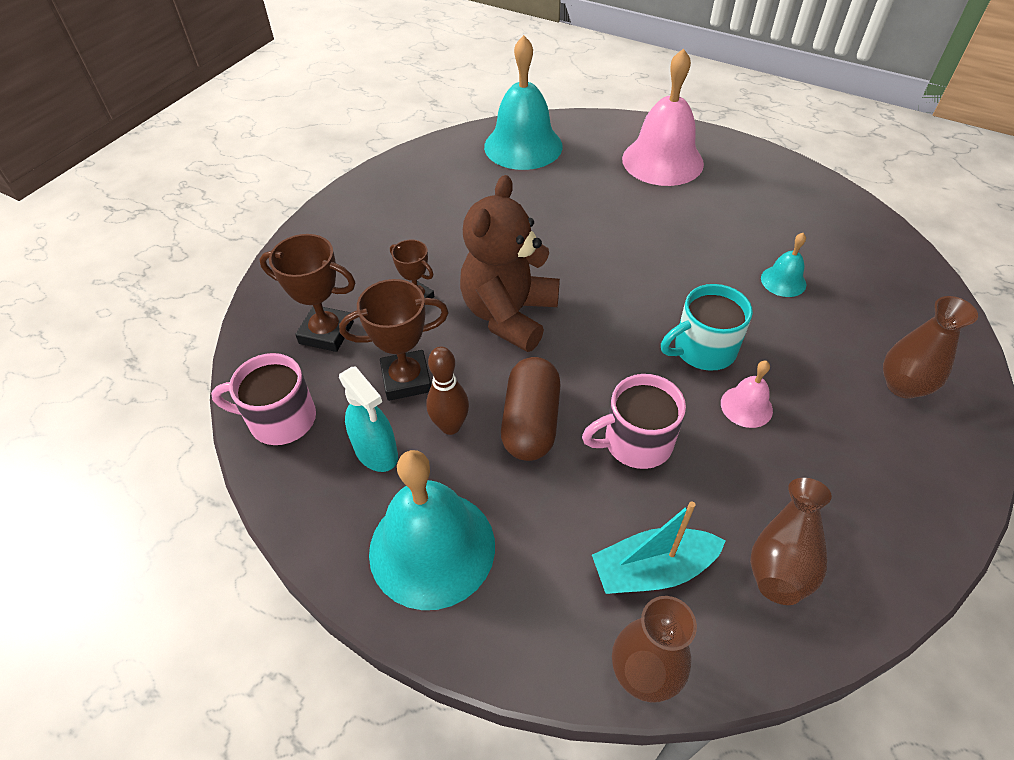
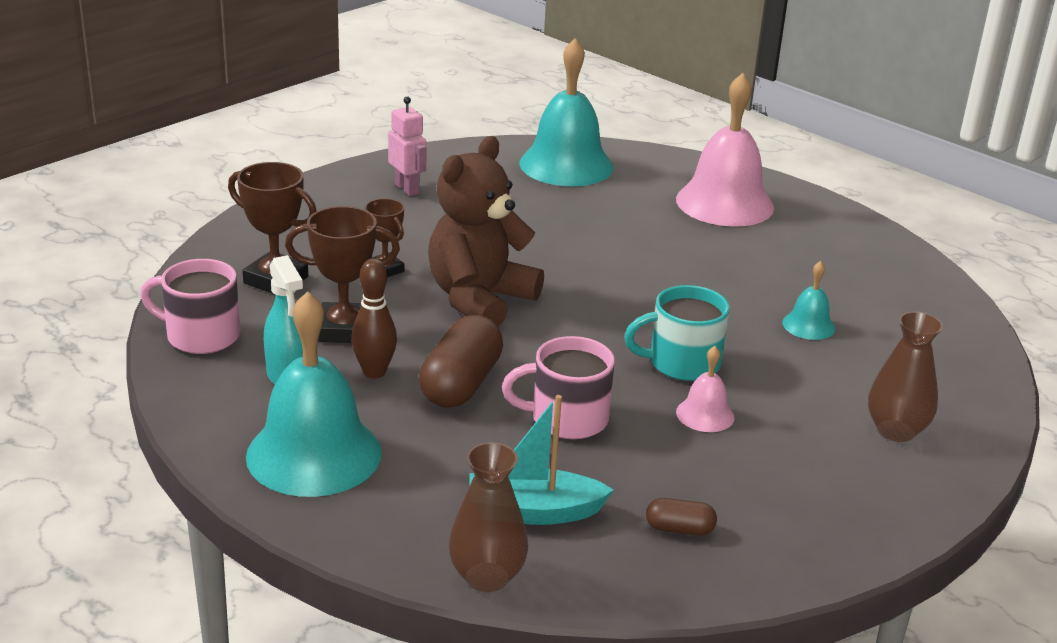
camera: 10 degrees right, 20 degrees down
brown vase [750,478,832,605] -> brown capsule [646,498,717,535]
none -> pink robot [388,96,427,196]

